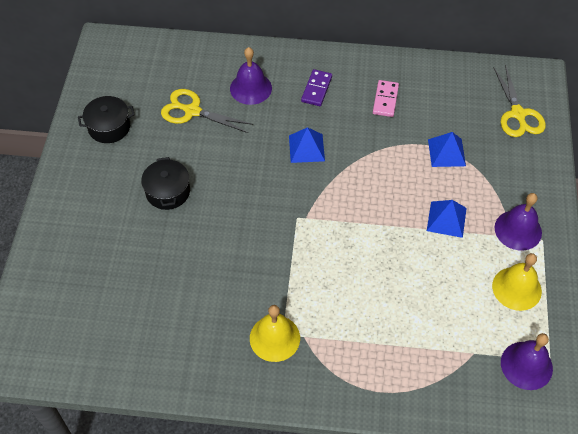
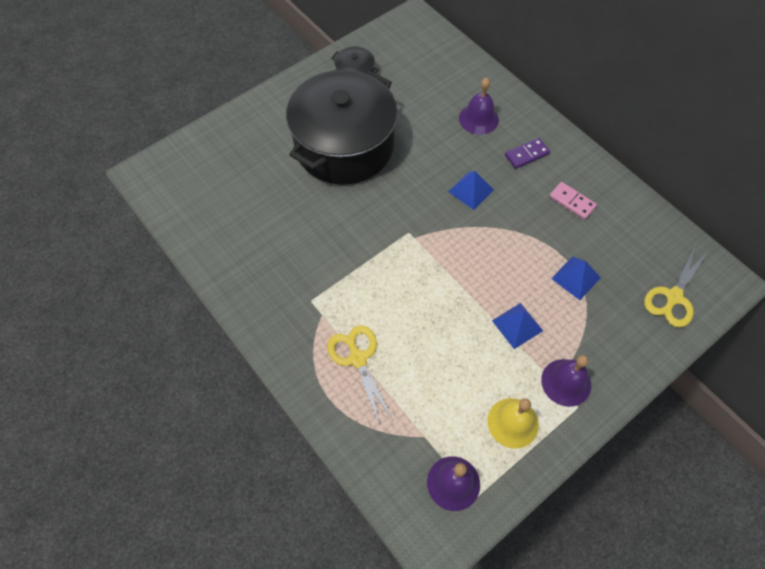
camera: 45 degrees right, 5 degrees up
black pot [141,157,190,210] -> black pot [286,70,398,185], size x2.47
yellow scissors [161,89,253,133] -> yellow scissors moved to [327,325,393,426]
yellow bell [250,305,300,362] -> none
pink domino [373,80,399,117] -> pink domino turned 75 degrees clockwise [549,182,597,220]

